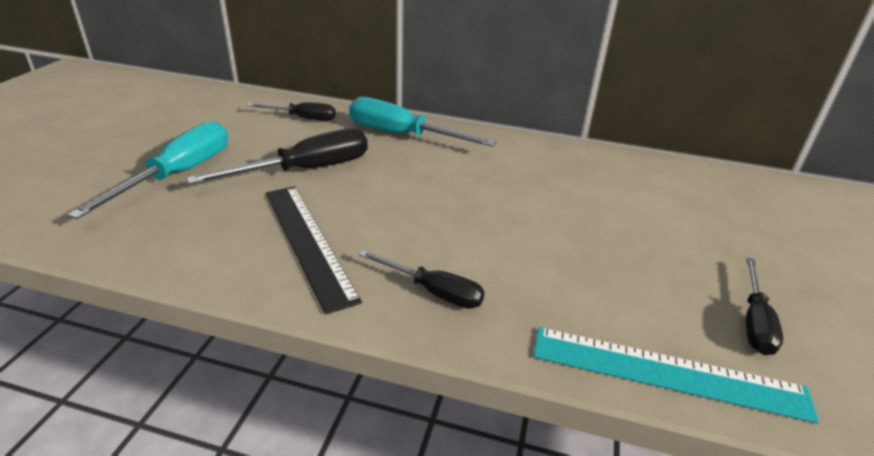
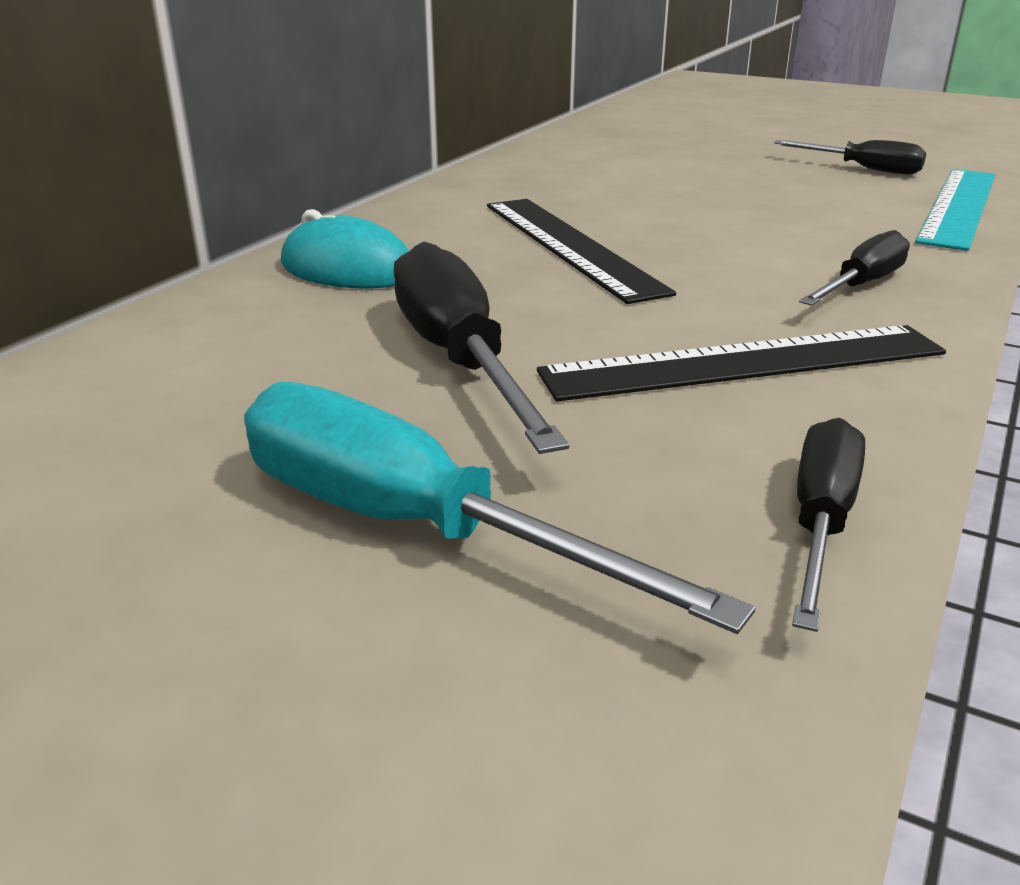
camera: 75 degrees left, 5 degrees down
black screwdriver [247,102,336,121] -> black screwdriver moved to [792,418,865,632]
turquoise screwdriver [349,97,496,147] -> turquoise mouse [281,209,409,289]
none -> black ruler [487,199,676,304]

